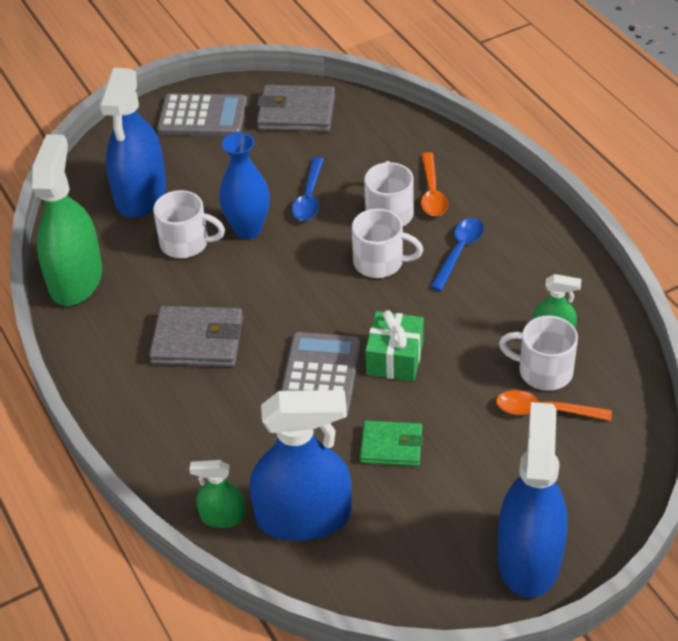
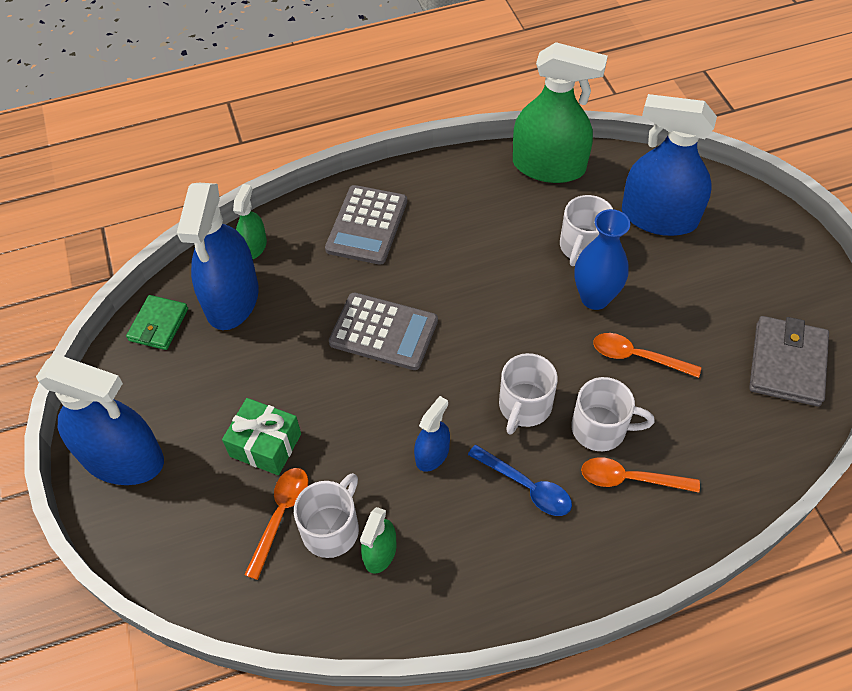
camera: 100 degrees right, 10 degrees up
grey wallet [149,306,243,367] -> none
grey calculator [157,93,247,136] -> grey calculator moved to [325,185,407,265]
blue spoon [291,157,324,221] -> orange spoon [593,333,701,378]
green wallet [360,420,423,466] -> green wallet moved to [126,295,188,350]
green gift [365,310,424,381] -> green gift moved to [222,398,301,475]
none -> blue spray bottle [414,396,450,472]

